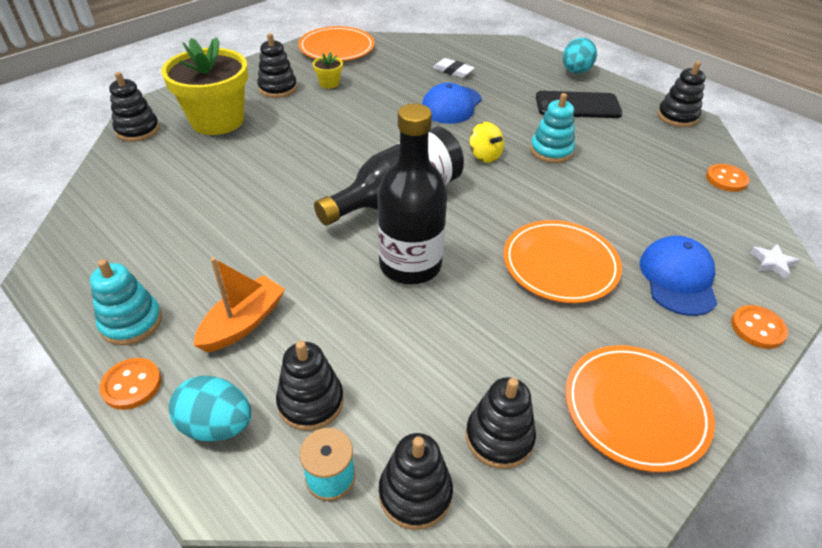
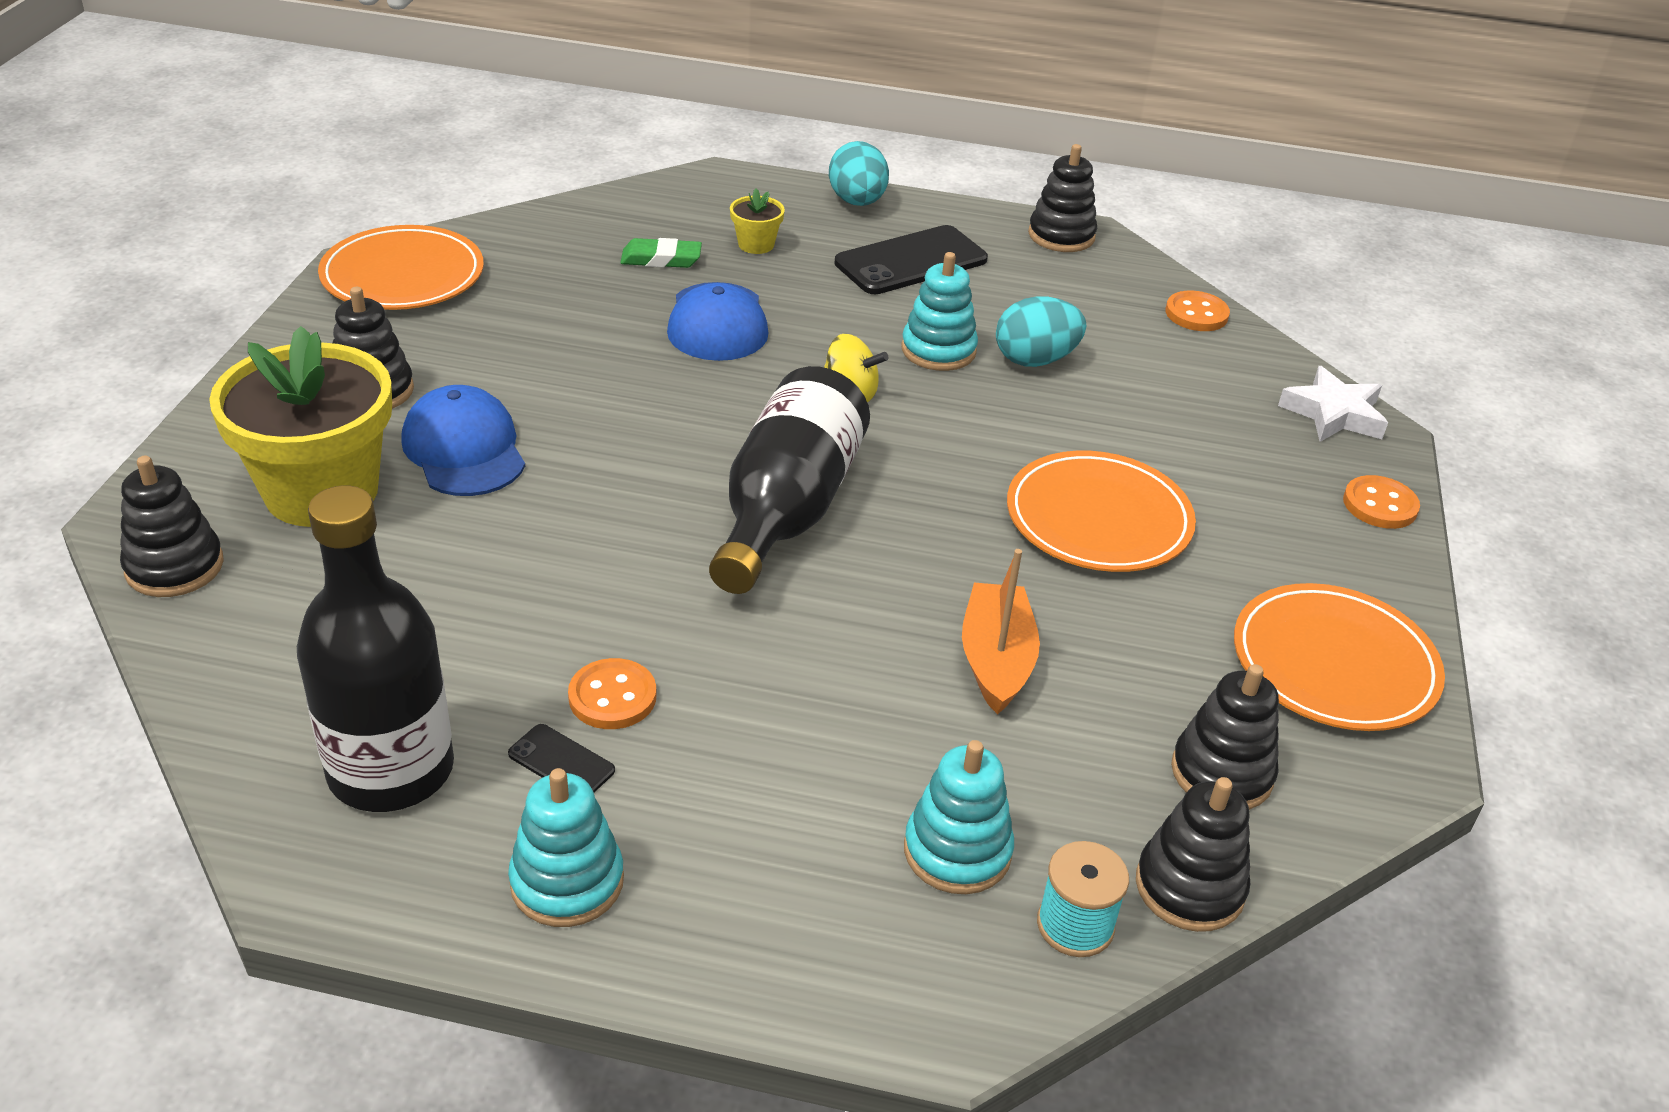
camera: 35 degrees left, 5 degrees down
orange button [99,358,161,410] -> orange button moved to [568,658,656,729]
turquoise egg [169,376,251,441] -> turquoise egg moved to [996,296,1086,367]
orange boat [194,257,285,352] -> orange boat moved to [962,549,1040,714]
black stacking toy [276,341,344,431] -> turquoise stacking toy [904,740,1014,894]
yellow flower pot [313,52,343,89] -> yellow flower pot moved to [730,188,785,254]
black bottle [377,103,447,284] -> black bottle moved to [297,485,454,812]
white eraser [433,58,475,78] -> green eraser [620,238,702,268]
blue cap [640,236,718,316] -> blue cap moved to [401,385,525,496]
white star [750,244,800,279] -> white star [1278,366,1388,442], size x1.65
none -> black phone [508,724,615,792]

